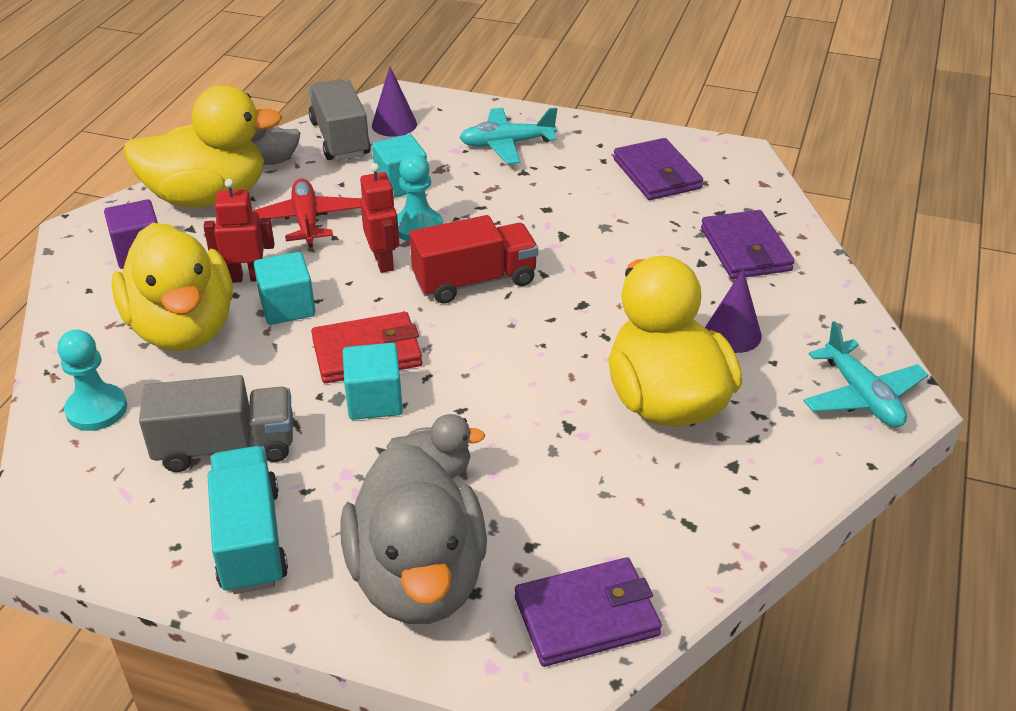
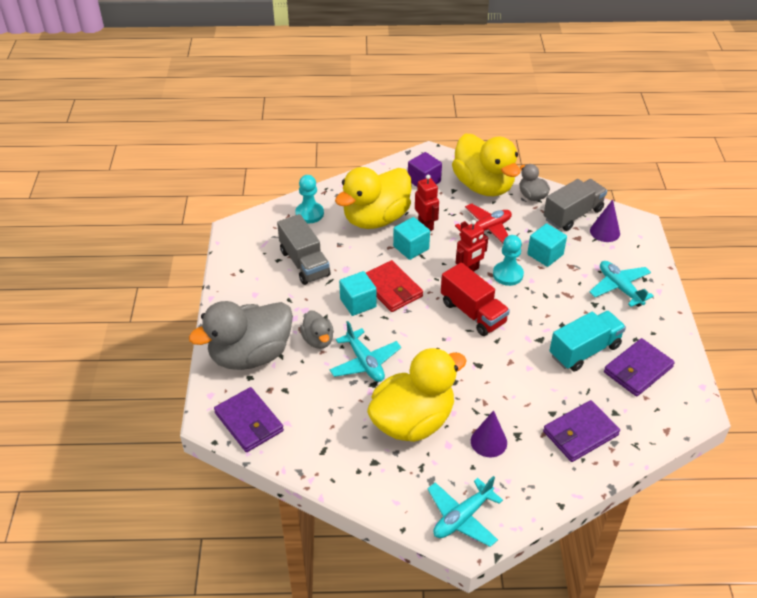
camera: 70 degrees right, 5 degrees up
turquoise truck [207,446,288,594] -> turquoise truck moved to [550,311,626,371]
none -> turquoise plane [329,321,401,382]

